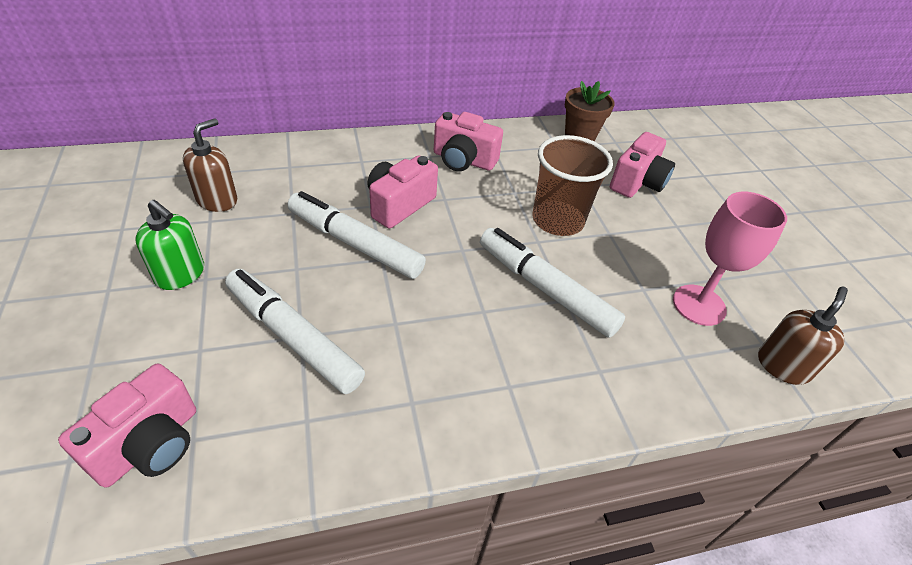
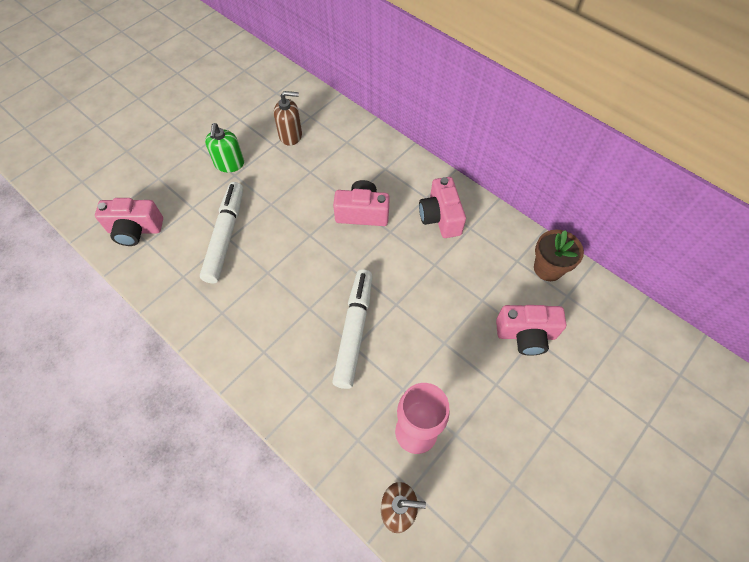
camera: 60 degrees right, 15 degrees up
white marker [288,191,426,279] -> none
brown cup [532,135,613,236] -> none

